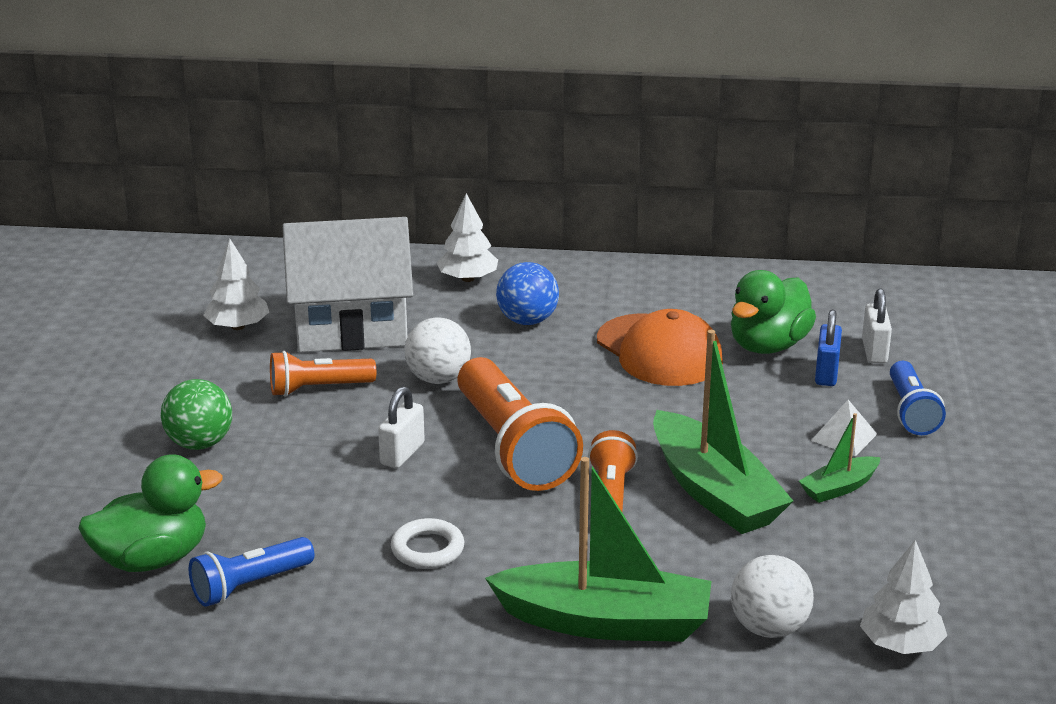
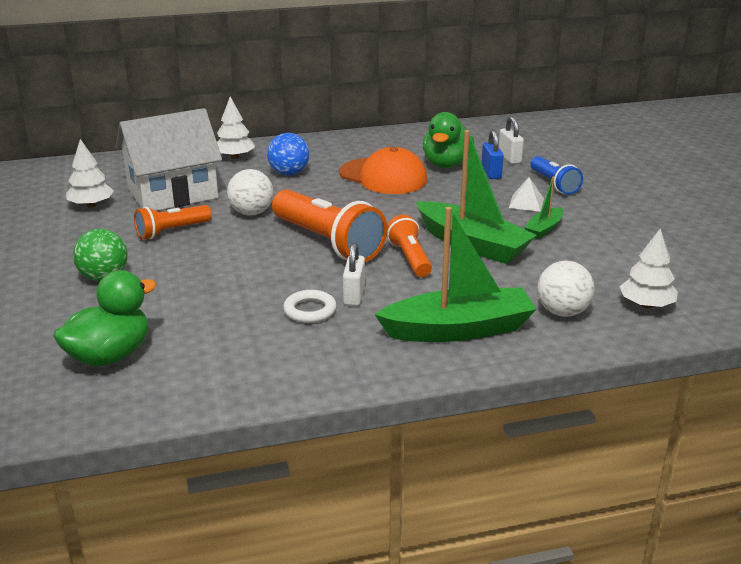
camera: 20 degrees left, 0 degrees up
blue flashlight [188,537,315,607] -> none
white padlock [378,387,425,468] -> white padlock moved to [343,243,365,306]

